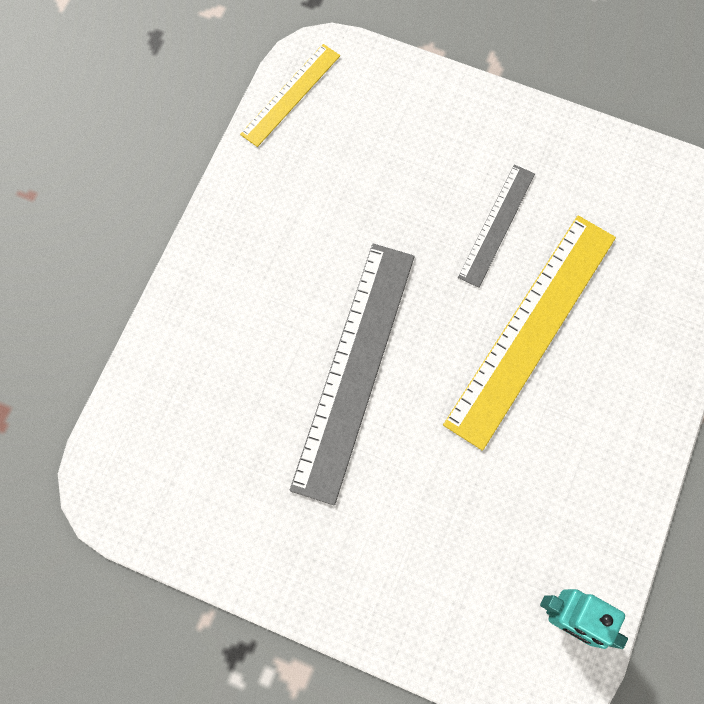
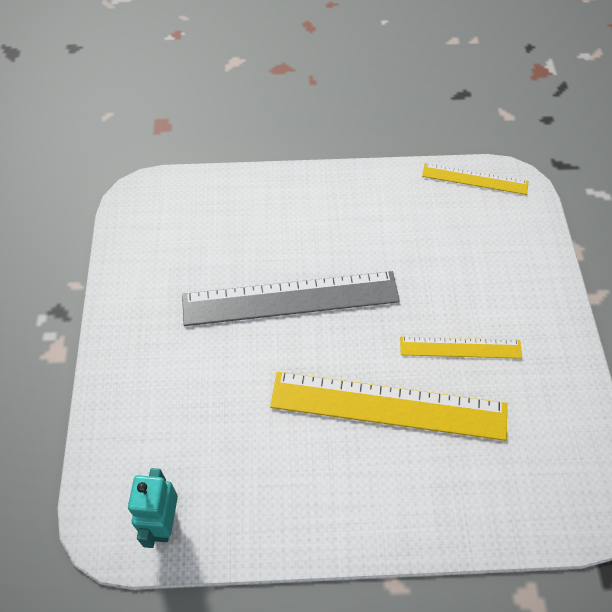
camera: 65 degrees right, 15 degrees down
grey ruler [458,165,535,288] -> yellow ruler [400,337,523,359]

